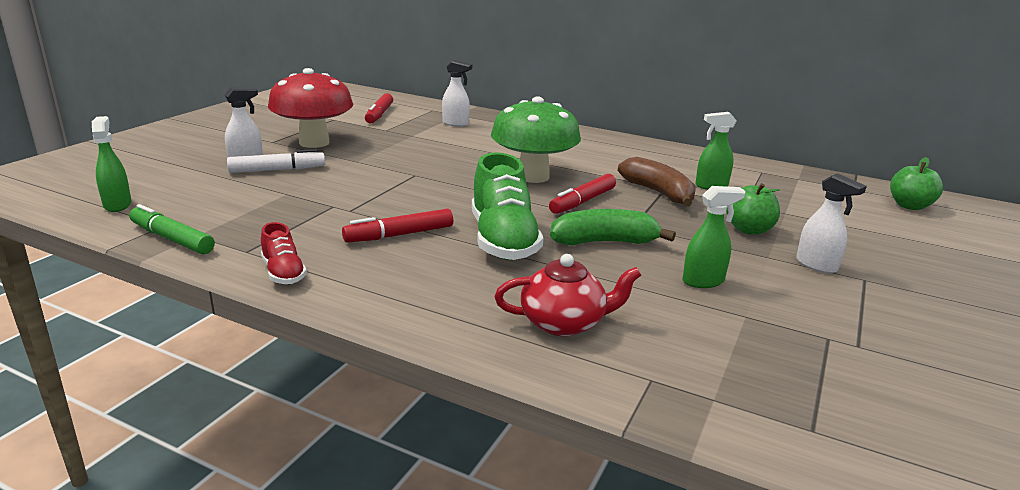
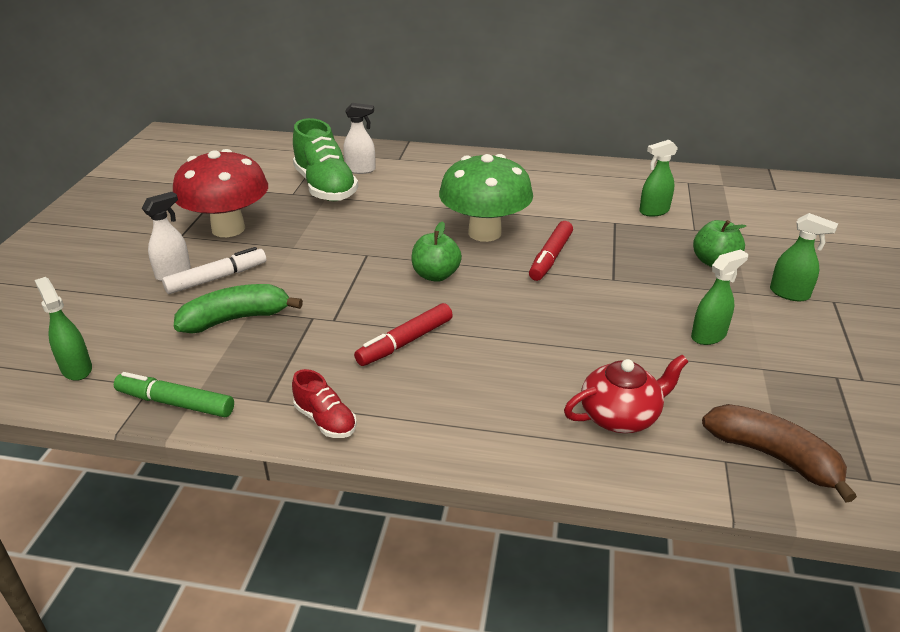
camera: 15 degrees left, 10 degrees up
red marker [365,93,393,124] -> none
green shoe [472,152,543,260] -> green shoe moved to [293,118,358,201]
green banana [550,209,676,246] -> green banana moved to [174,284,303,333]
brown banana [618,157,696,206] -> brown banana moved to [702,404,857,503]
white spray bottle [796,173,867,274] -> green spray bottle [770,213,838,301]
green apple [890,157,943,210] -> green apple moved to [412,221,462,282]

